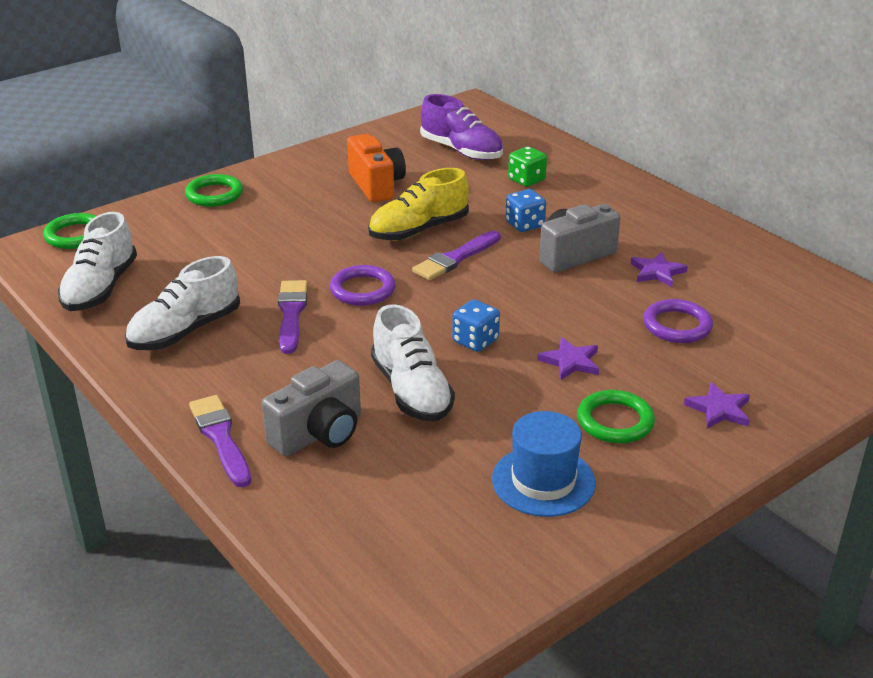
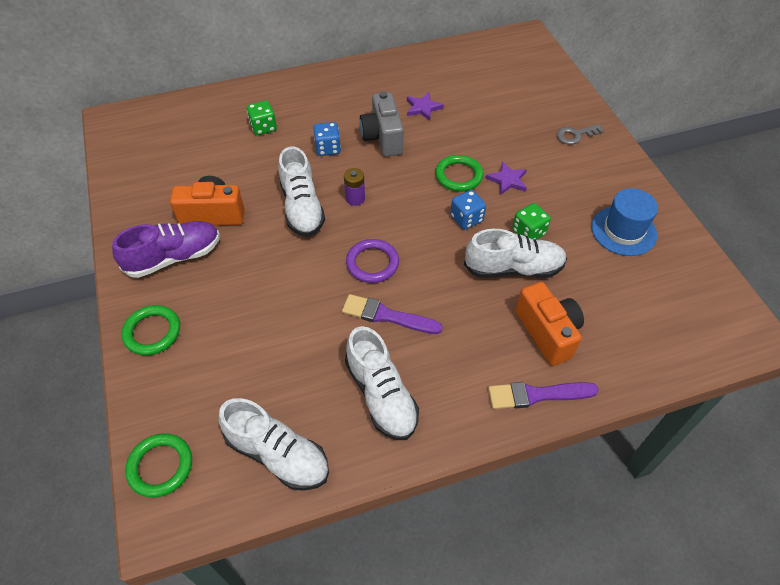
camera: 70 degrees left, 20 degrees up
grey camera [262,360,361,457] -> orange camera [516,282,584,366]
yellow shoe [368,168,469,241] -> white shoe [278,146,325,237]
purple brush [412,231,501,280] -> purple battery [344,168,365,206]
purple shoe [420,94,503,160] -> purple shoe moved to [112,221,220,278]
green ring [577,390,655,443] -> green ring moved to [435,155,483,192]
purple ring [643,299,713,343] -> none
purple star [684,382,750,429] -> grey key [557,124,604,144]
none -> green dice [512,203,551,240]

